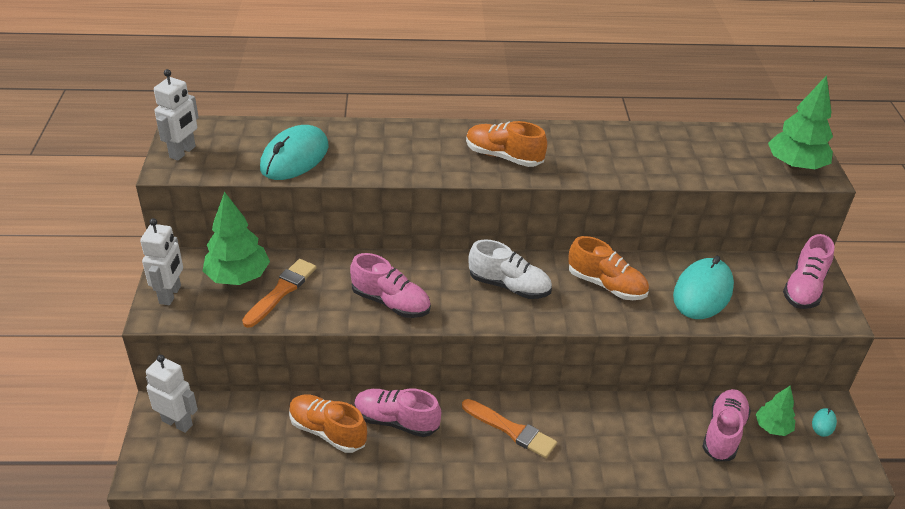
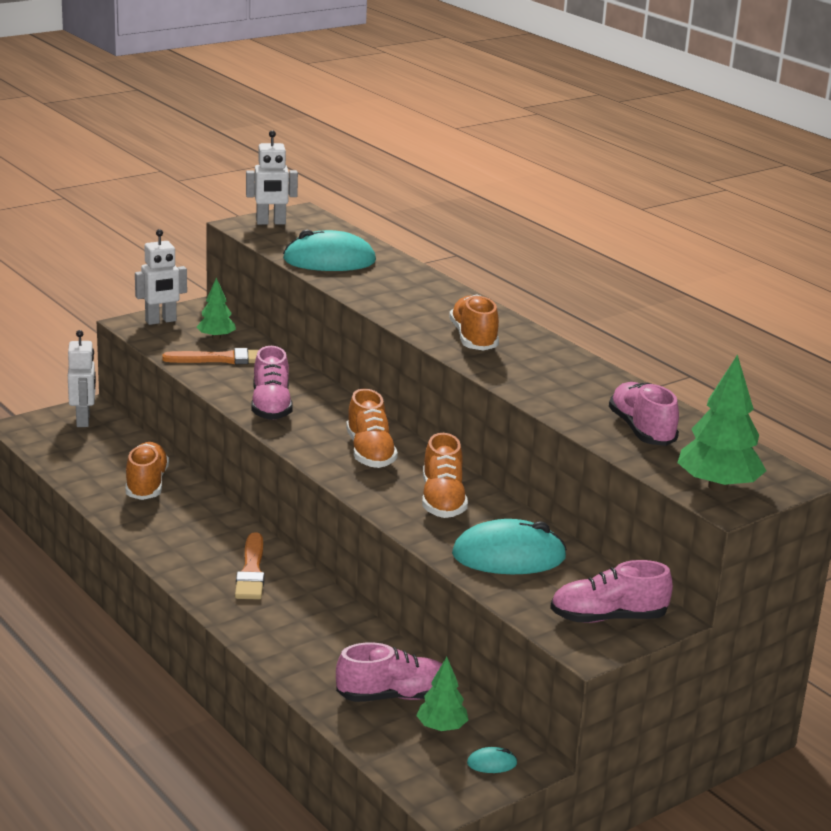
camera: 55 degrees right, 15 degrees down
green tree [203,192,270,285] -> green tree [196,277,236,340], size x0.59
pink shoe [354,389,441,437] -> pink shoe moved to [609,382,679,446]
white shoe [468,239,552,299] -> orange shoe [346,389,398,468]

